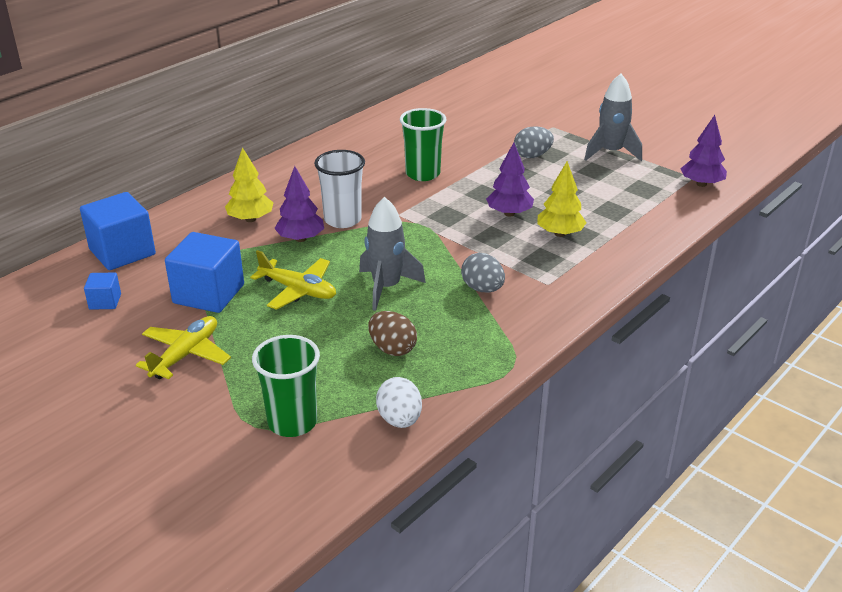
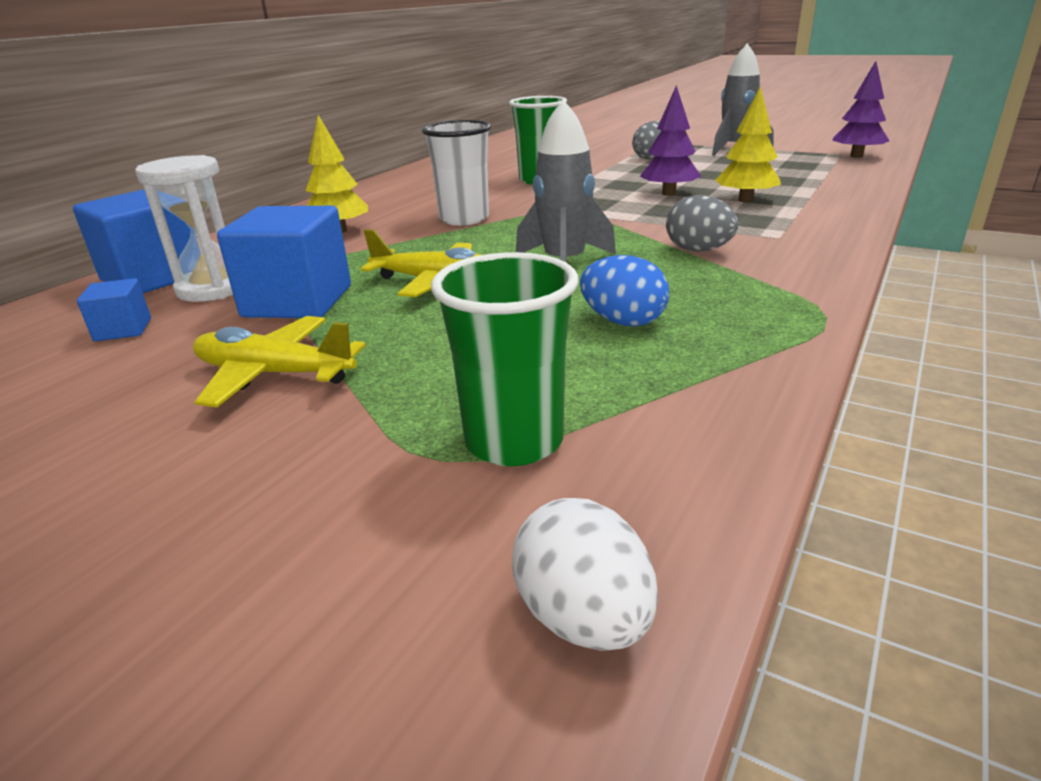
camera: 10 degrees left, 5 degrees down
yellow plane [136,316,231,379] -> yellow plane turned 90 degrees counterclockwise [193,316,366,407]
purple tree [274,166,324,242] -> none
brown egg [368,311,417,356] -> blue egg [580,255,669,326]
white egg [376,377,422,428] -> white egg moved to [512,498,658,651]
none -> white hourglass [135,155,233,302]

